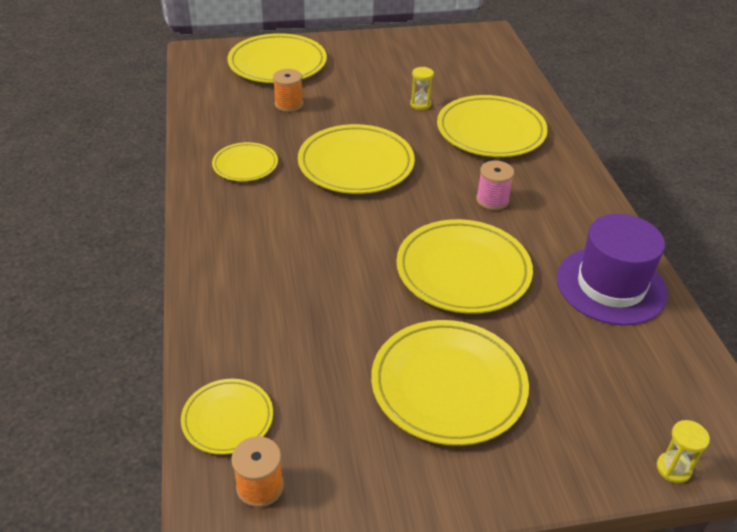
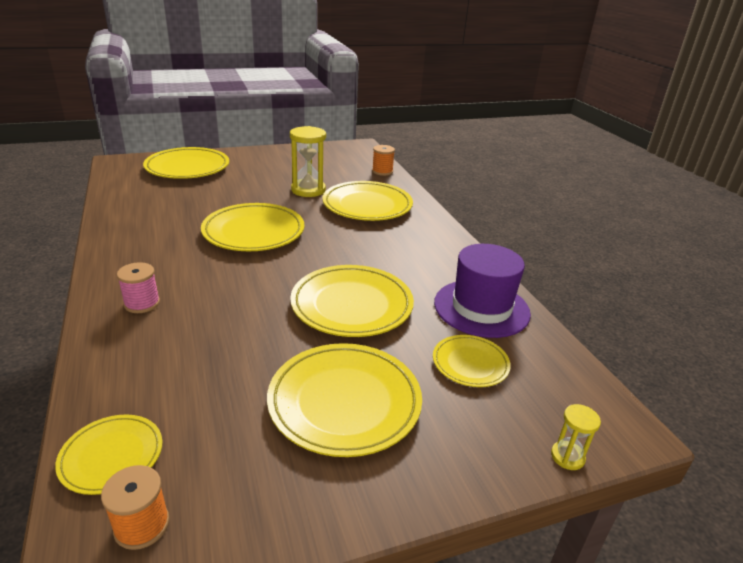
camera: 10 degrees left, 10 degrees down
yellow plate [212,142,278,181] -> yellow plate moved to [433,335,511,387]
orange spool [273,69,303,112] -> orange spool moved to [372,145,395,176]
yellow hourglass [410,67,434,110] -> yellow hourglass [290,126,326,197], size x1.98
pink spool [476,161,514,210] -> pink spool moved to [117,262,160,313]

